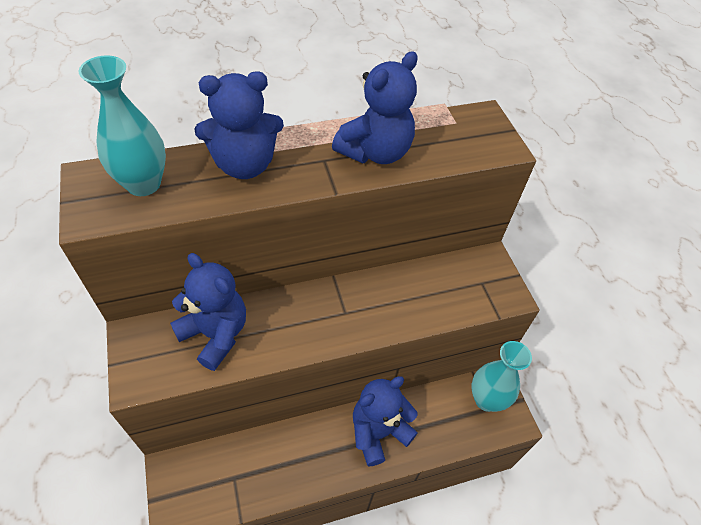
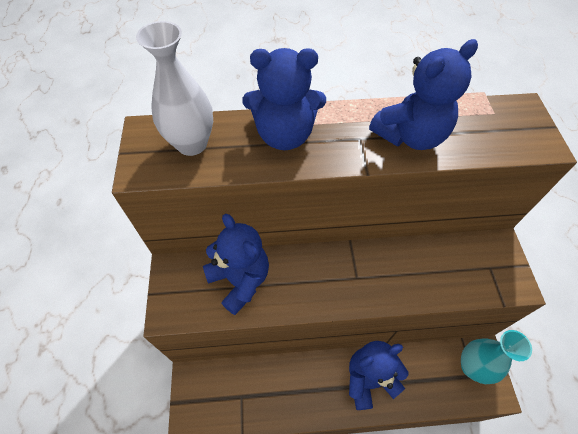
camera: 15 degrees right, 5 degrees up
turquoise vase [79,56,166,196] -> white vase [136,21,213,156]

